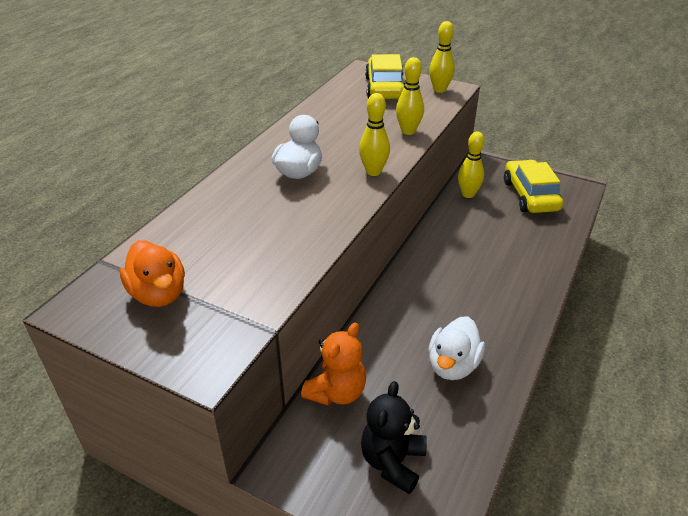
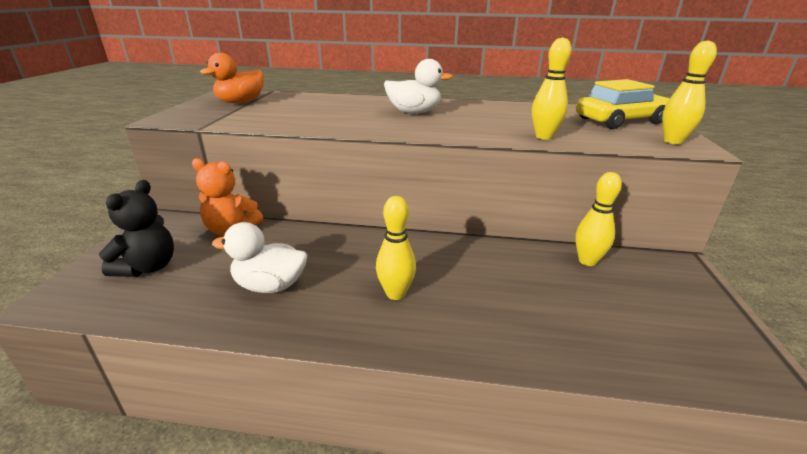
camera: 70 degrees right, 10 degrees down
yellow bowling pin [359,93,390,176] -> yellow bowling pin moved to [376,196,416,300]
black teddy bear [361,381,427,494] -> black teddy bear turned 105 degrees clockwise [99,180,174,277]
yellow car [504,160,563,213] -> none

